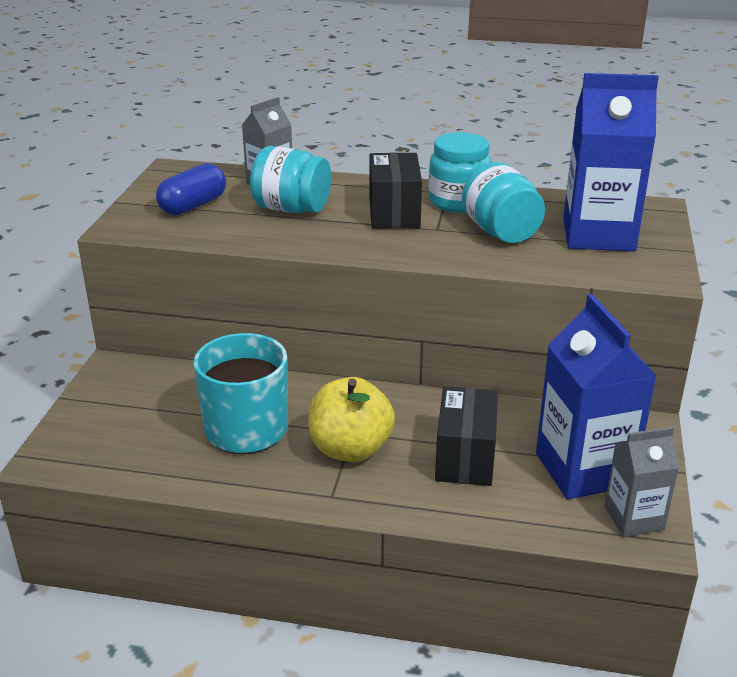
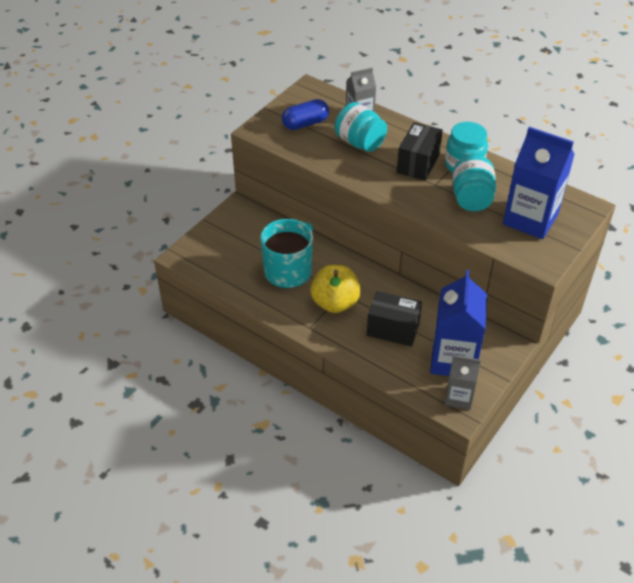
camera: 25 degrees right, 15 degrees up
black box [435,386,498,486] -> black box turned 75 degrees clockwise [367,291,422,347]

